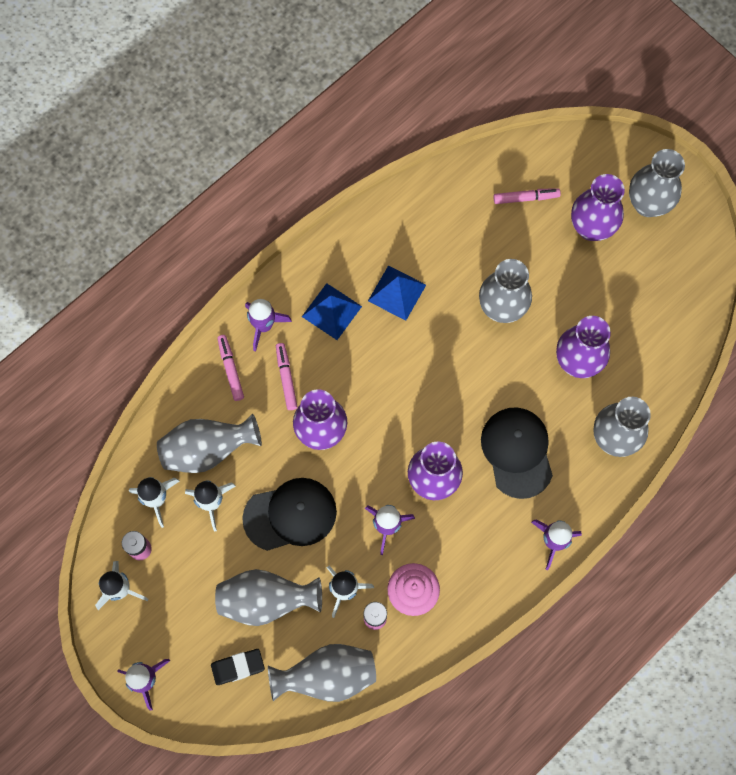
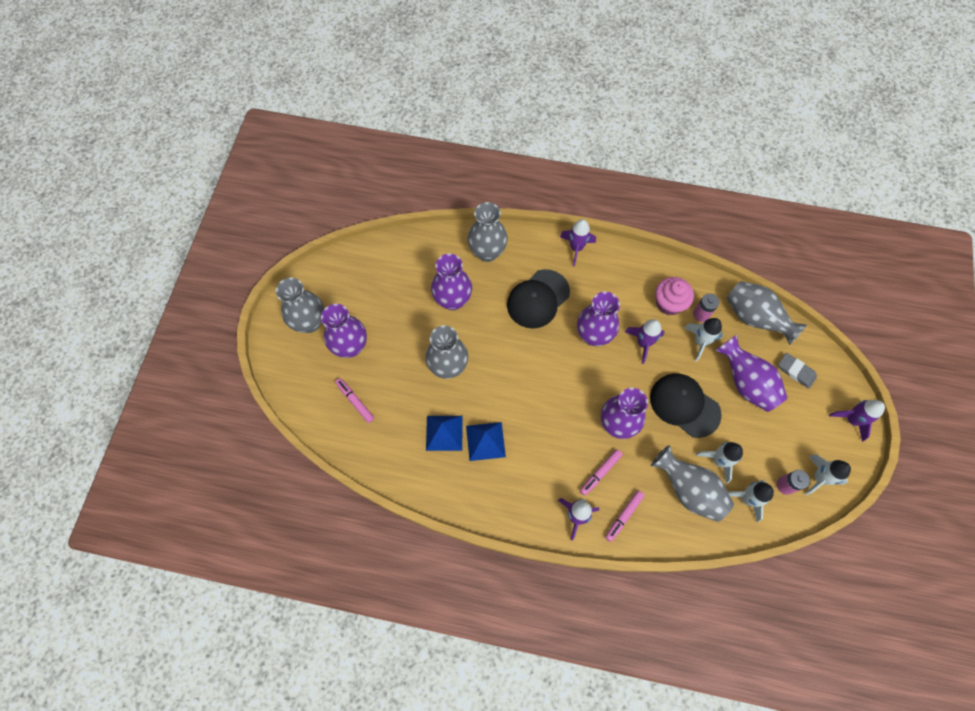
camera: 125 degrees left, 5 degrees down
black eraser [211,649,265,685] -> grey eraser [778,353,817,388]
grey vase [215,569,322,626] -> purple vase [715,335,787,412]
blue pyramid [302,283,362,340] -> blue pyramid moved to [426,416,463,451]

